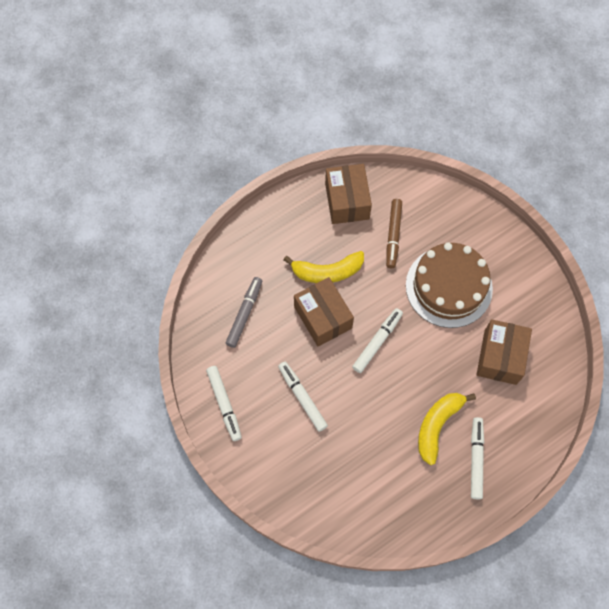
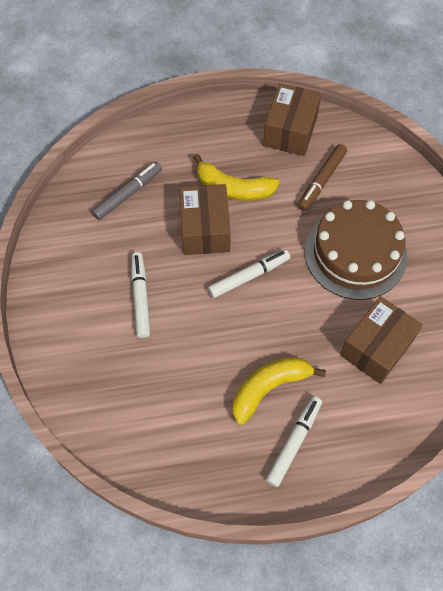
camera: 25 degrees right, 5 degrees down
white marker [206,366,242,441] -> none

